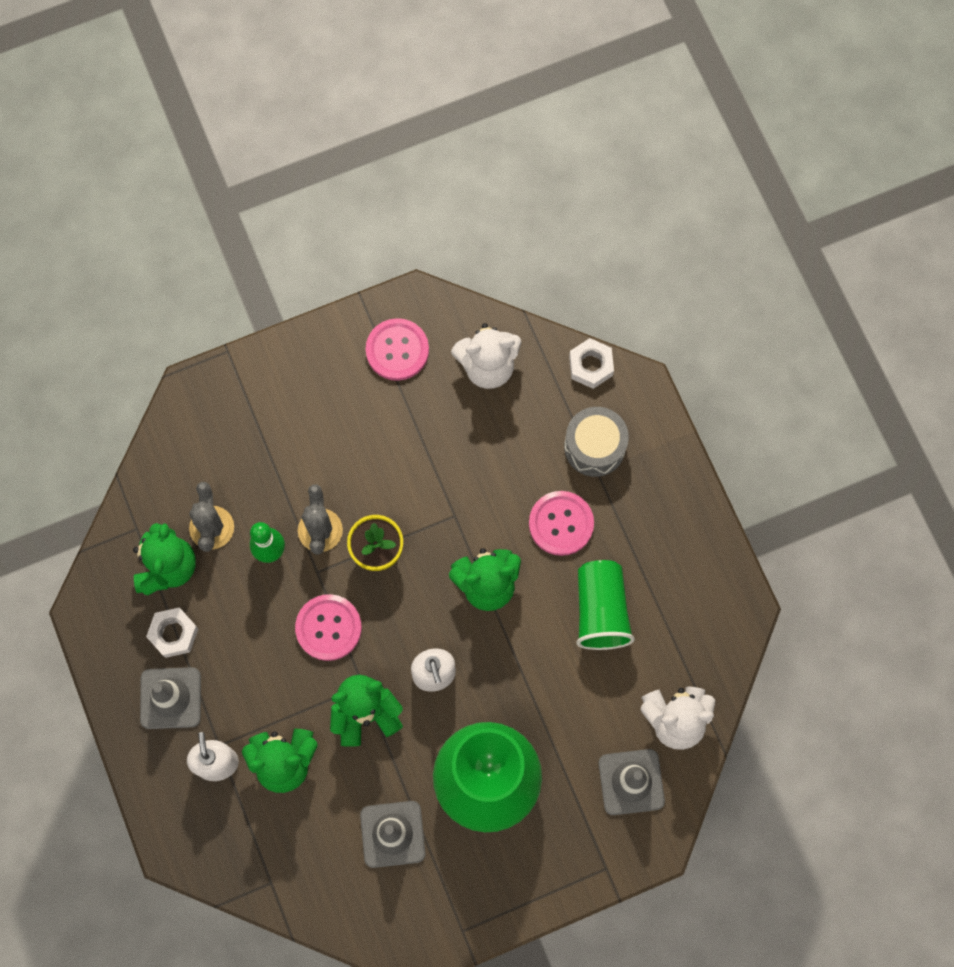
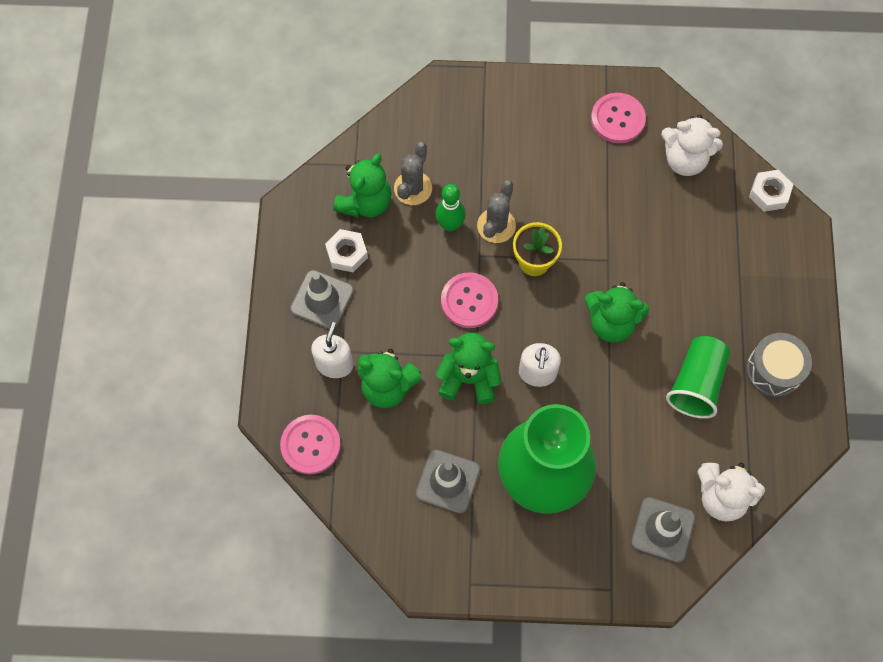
camera: 25 degrees right, 5 degrees down
pink button [529,491,594,556] -> pink button moved to [280,415,341,475]
grey drum [564,407,629,477] -> grey drum moved to [746,333,812,397]

